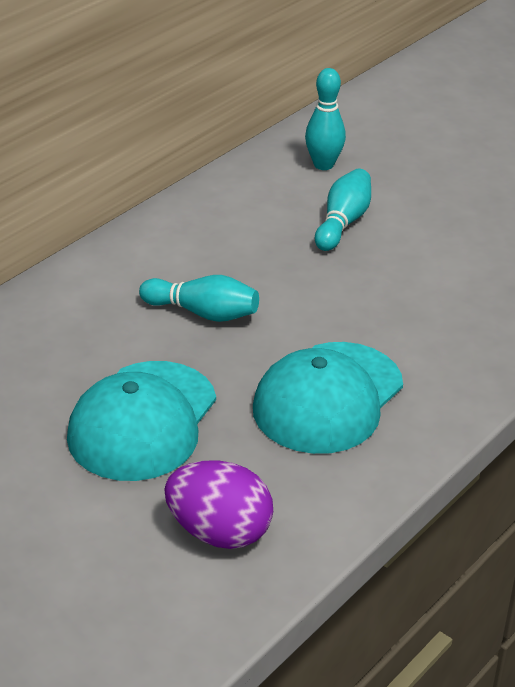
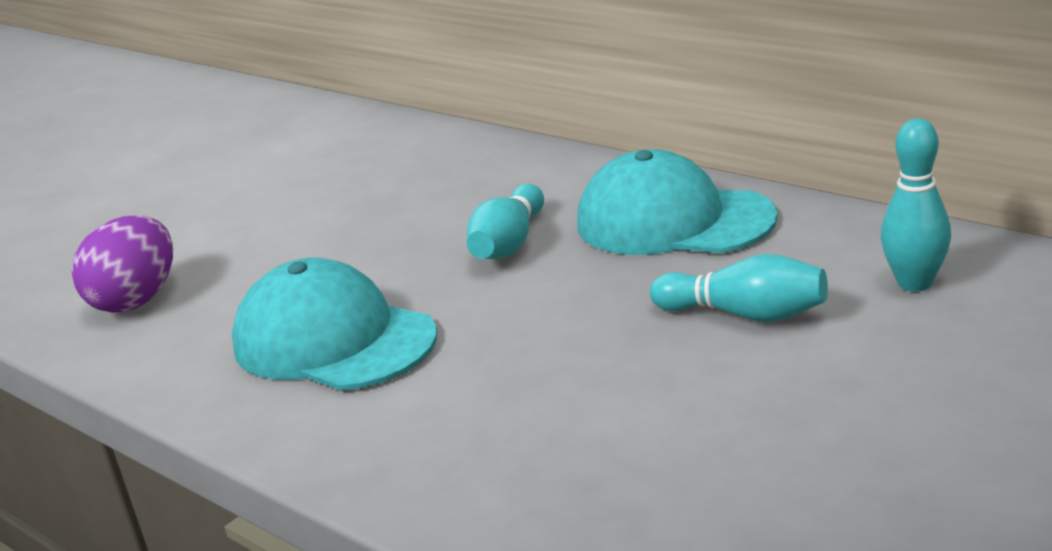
camera: 95 degrees right, 10 degrees down
turquoise cap [67,361,216,481] -> turquoise cap moved to [577,149,778,255]

